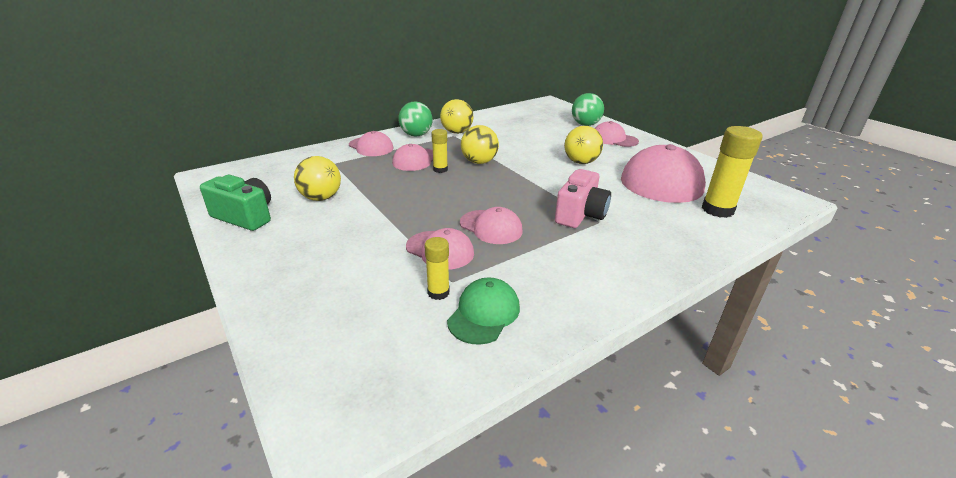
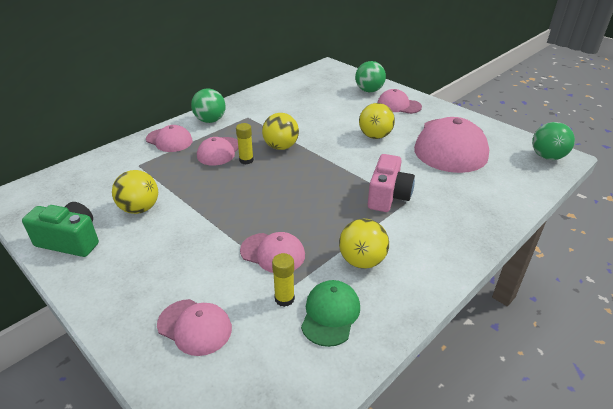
camera: 10 degrees left, 5 degrees up
yellow ball [440,99,474,134] -> yellow ball moved to [339,219,389,269]
pink cap [460,207,523,244] -> pink cap moved to [157,299,232,356]
yellow glue stick [702,126,763,218] -> none
none -> green ball [532,122,575,160]

